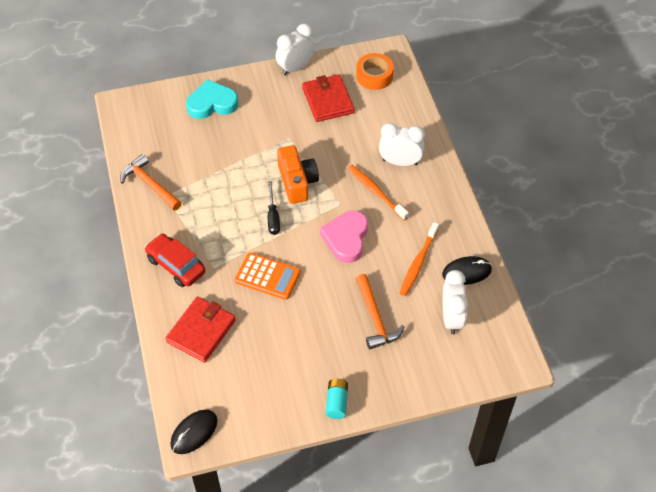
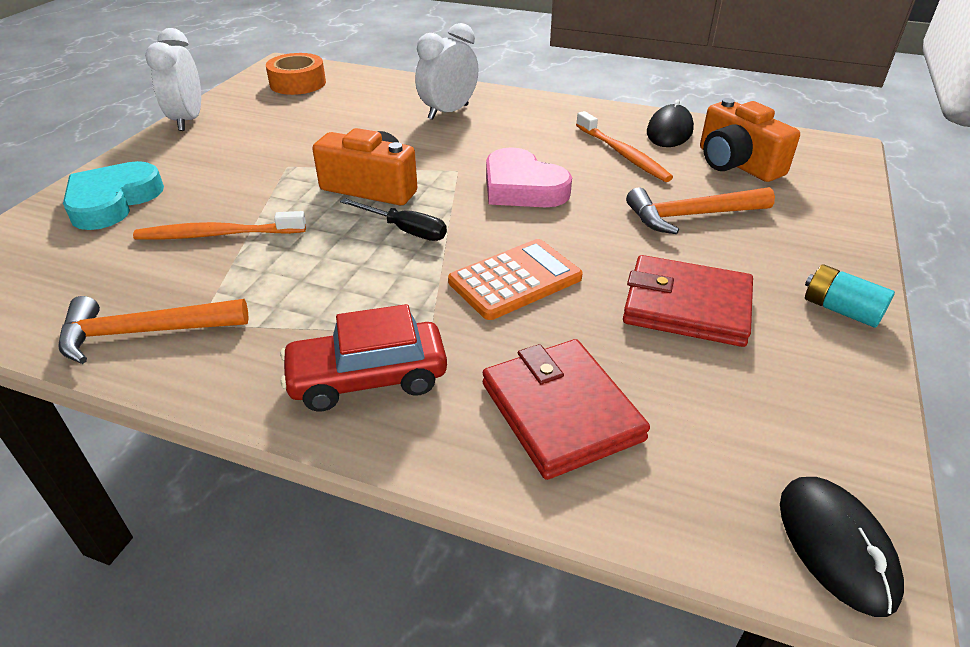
camera: 55 degrees left, 15 degrees down
red wallet [302,74,355,122] -> red wallet moved to [623,255,753,347]
orange toothbrush [348,165,409,220] -> orange toothbrush moved to [133,211,306,240]
orange hammer [356,274,404,349] -> orange hammer turned 150 degrees clockwise [626,187,775,234]
white clock [443,270,468,334] -> orange camera [700,98,800,182]

